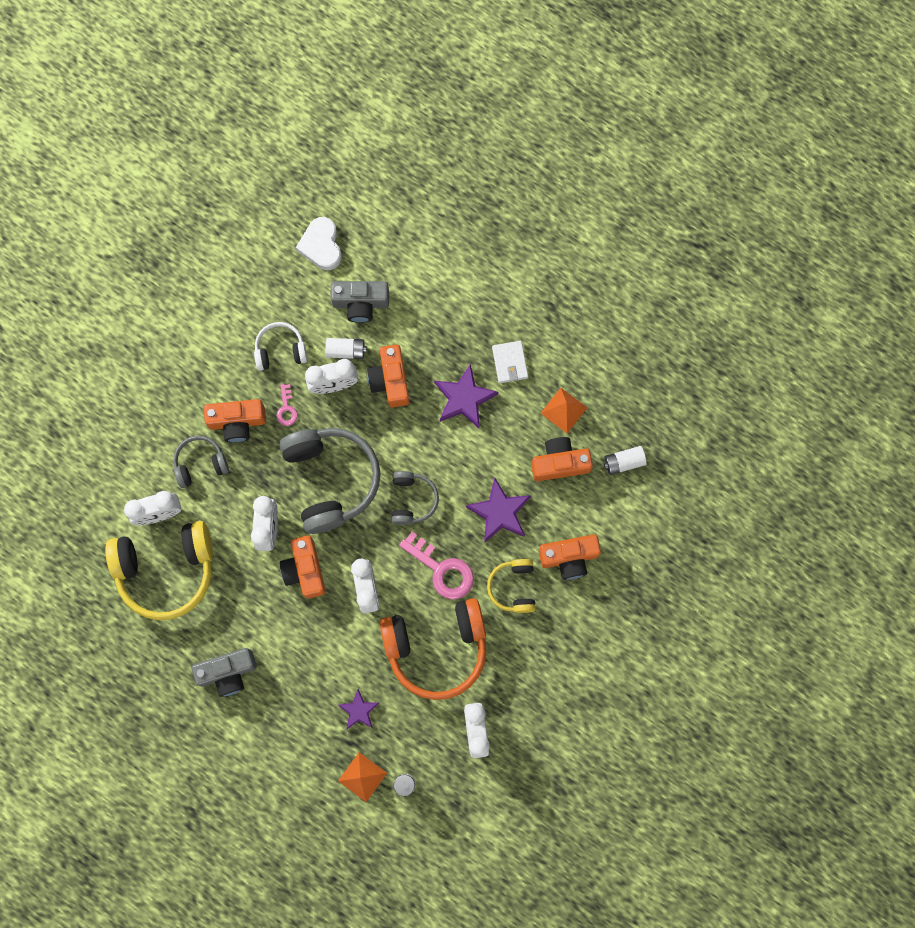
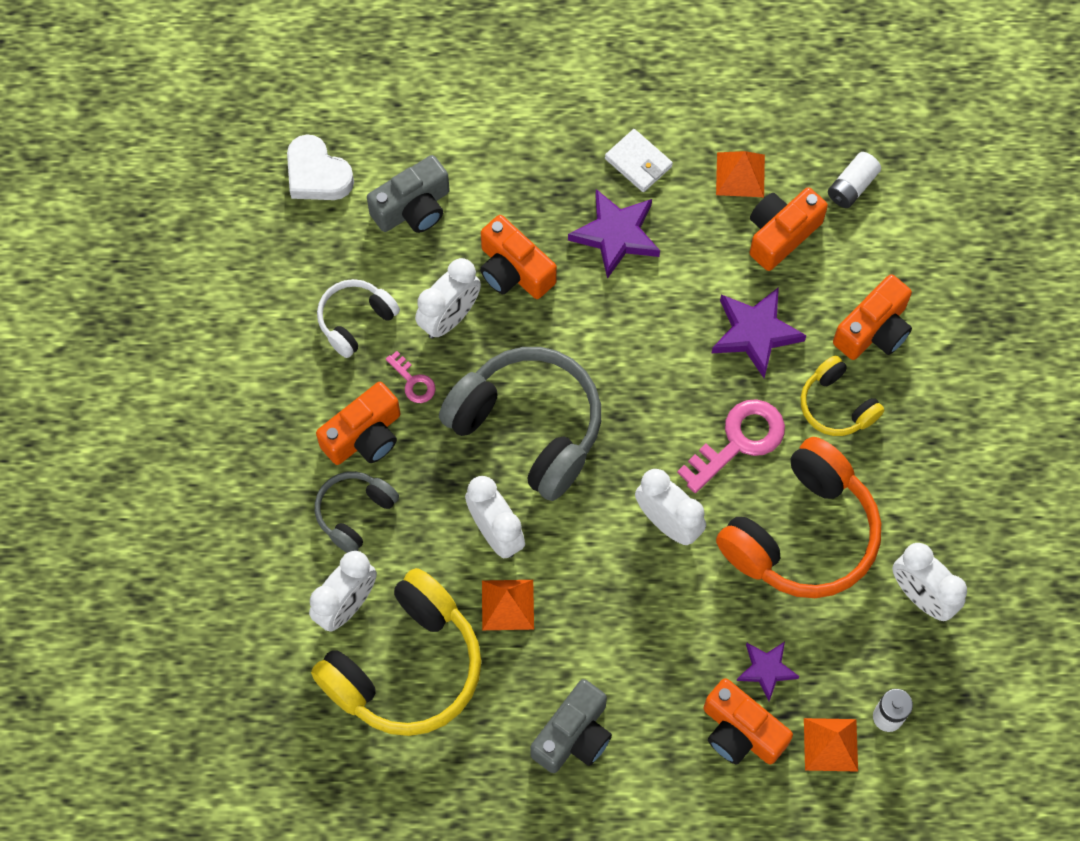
camera: 35 degrees left, 10 degrees down
orange camera [280,535,326,599] -> orange camera moved to [703,678,793,765]
white battery [325,338,367,359] -> none
grey headphones [391,471,439,525] -> none
pink key [399,531,474,600] -> pink key turned 45 degrees counterclockwise [677,399,785,493]
none -> orange pyramid [482,580,534,630]

